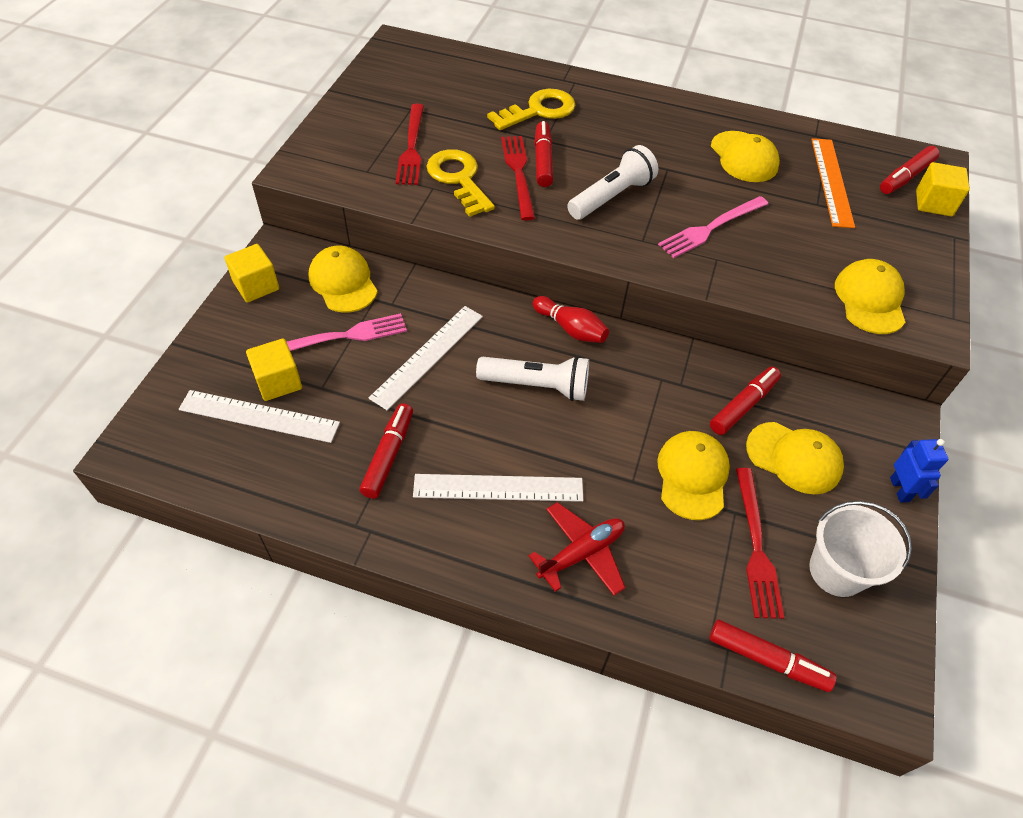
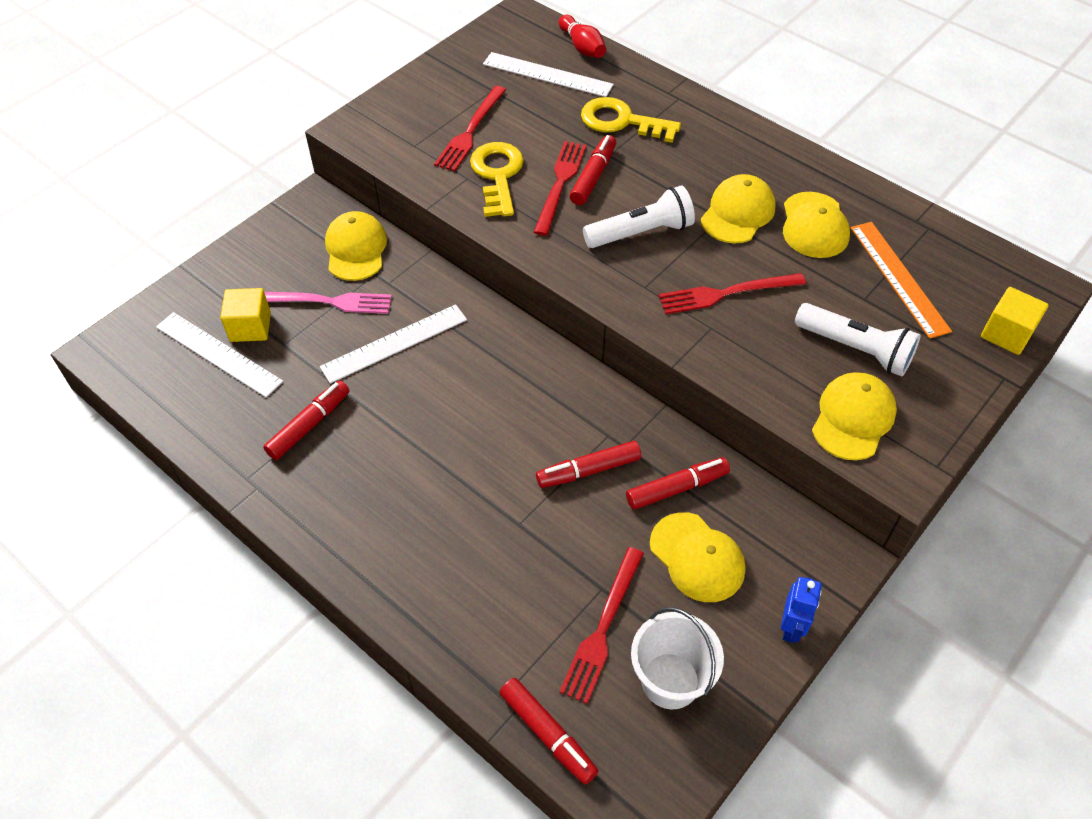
camera: 25 degrees right, 0 degrees up
yellow cube [224,244,279,303] -> none
white ruler [413,474,583,502] -> white ruler moved to [483,52,614,97]
white flashlight [476,356,589,401] -> white flashlight moved to [795,303,921,377]
yellow key [487,89,575,130] -> yellow key turned 150 degrees counterclockwise [581,97,681,143]
red plane [529,502,625,596] -> none
red bowling pin [533,296,609,343] -> red bowling pin moved to [559,15,606,58]
yellow cap [657,431,730,520] -> yellow cap moved to [701,174,776,243]
pink fork [658,196,768,258] -> red fork [658,273,806,314]
orange ruler [811,138,855,228] -> orange ruler turned 45 degrees counterclockwise [851,222,952,339]
red marker [880,146,939,194] -> red marker moved to [536,441,641,488]

